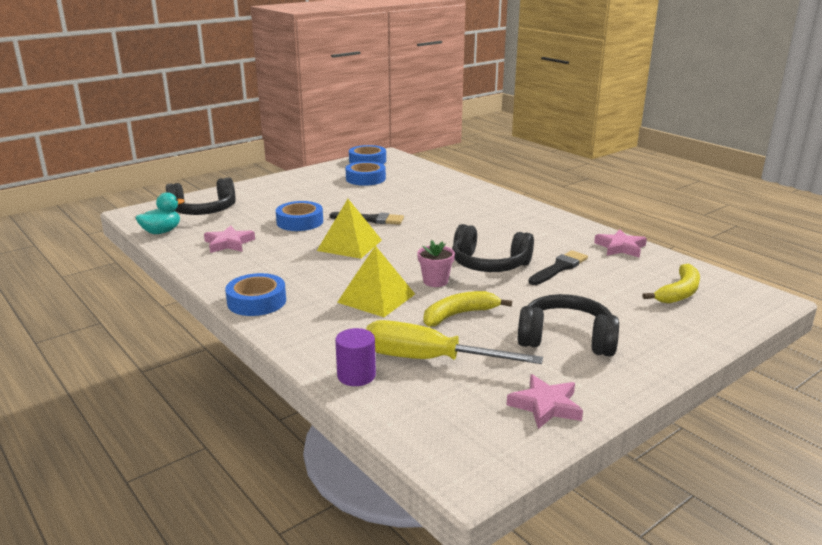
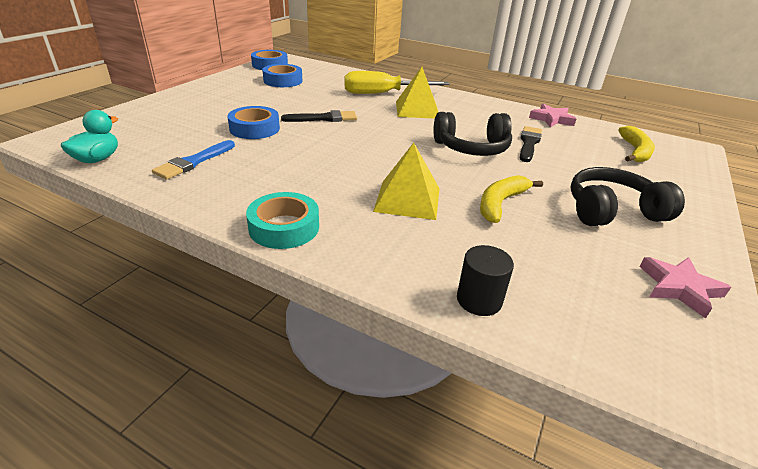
camera: 25 degrees left, 10 degrees up
black headphones [166,177,236,215] -> none
pink star [204,226,255,253] -> blue brush [152,140,235,180]
blue tape [225,273,286,316] -> turquoise tape [246,192,319,249]
yellow pyramid [317,199,382,259] -> yellow pyramid moved to [396,67,438,118]
purple cylinder [335,328,376,386] -> black cylinder [457,245,514,316]
yellow screwdriver [366,320,543,364] -> yellow screwdriver moved to [344,71,449,94]
pink flower pot [417,240,455,287] -> none

